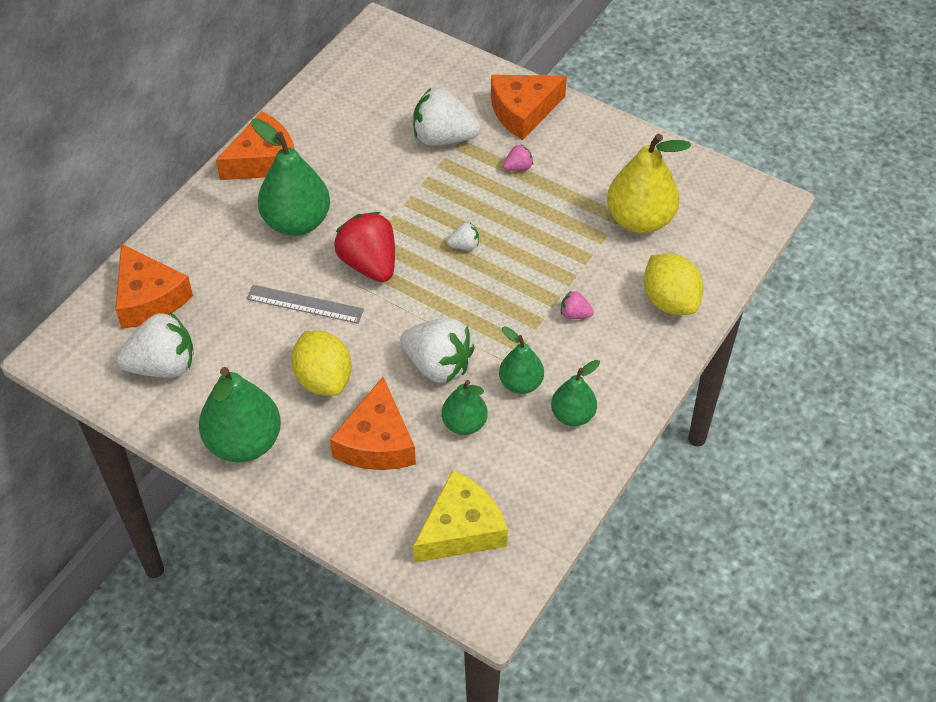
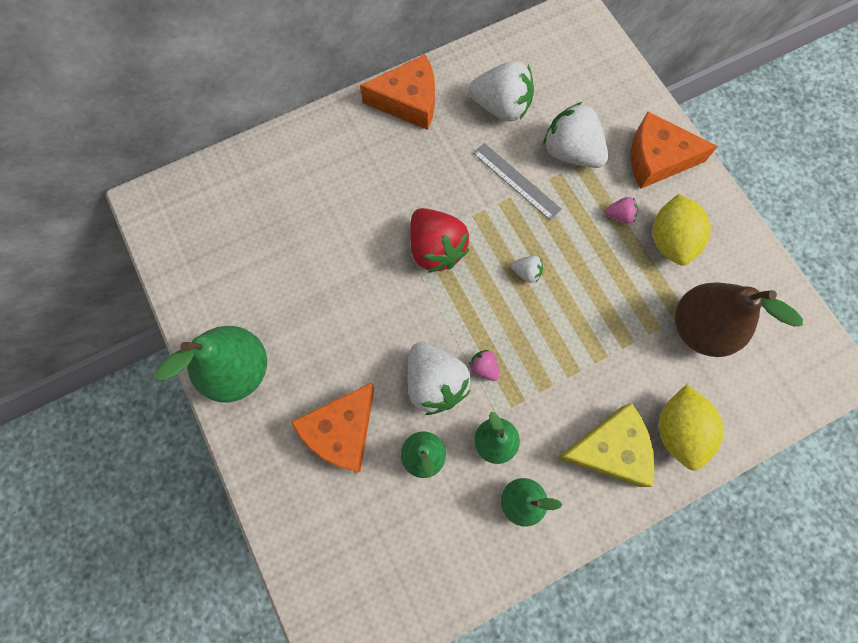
camera: 30 degrees right, 20 degrees up
orange cheese [115,244,193,329] -> none
white strawberry [116,312,194,378] -> white strawberry moved to [469,61,534,122]
grey ruler [247,285,364,324] -> grey ruler moved to [473,143,562,221]
green pear [252,119,330,236] -> none
yellow lemon [291,331,352,396] -> yellow lemon moved to [653,194,711,266]
red strawberry [334,212,395,282] -> red strawberry turned 150 degrees clockwise [410,208,470,273]
yellow cheese [413,470,508,563] -> yellow cheese moved to [557,403,654,487]
pink strawberry [561,291,594,319] -> pink strawberry moved to [469,350,499,381]
yellow pear [607,134,691,233] -> brown pear [675,282,803,357]

